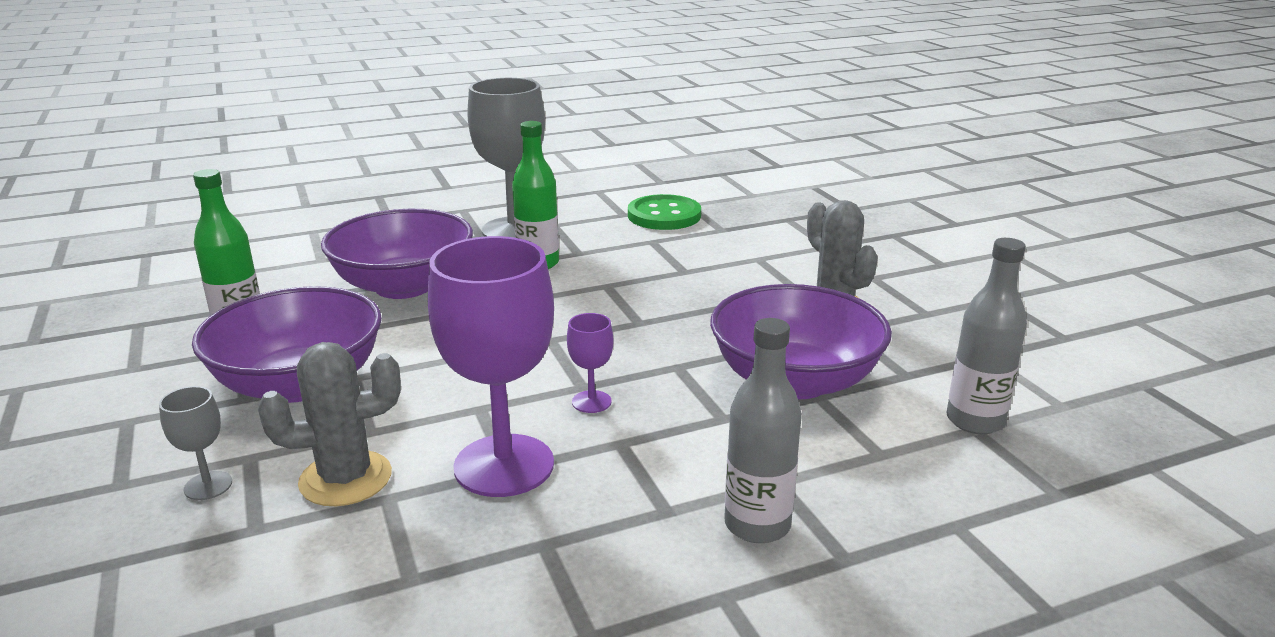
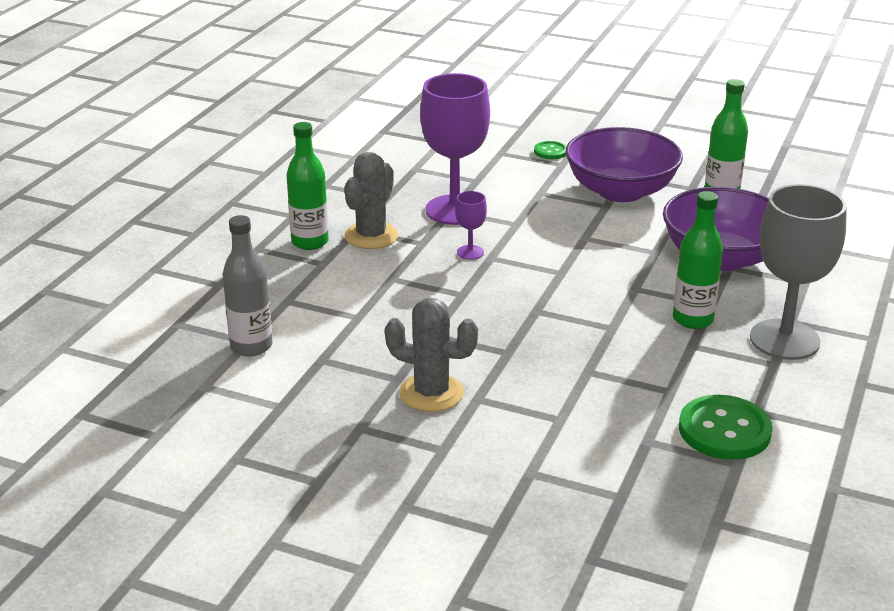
camera: 135 degrees right, 5 degrees up
grey goblet [159,386,232,500] -> green button [534,141,567,159]
grey cactus [258,342,401,506] -> grey cactus moved to [344,152,399,249]
purple bowl [710,284,892,399] -> none
grey bottle [724,318,802,543] -> green bottle [287,122,329,250]

